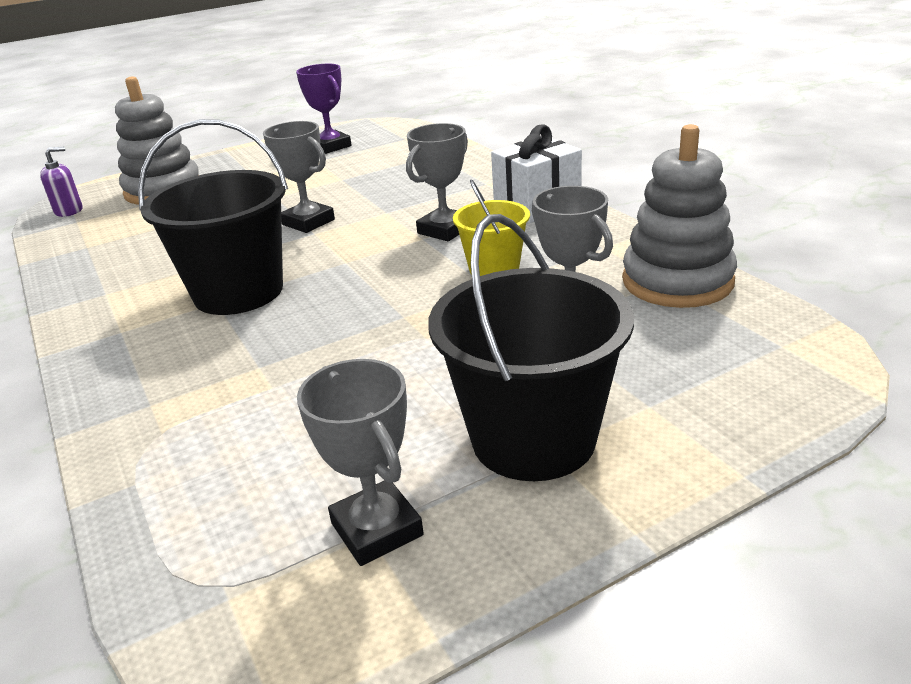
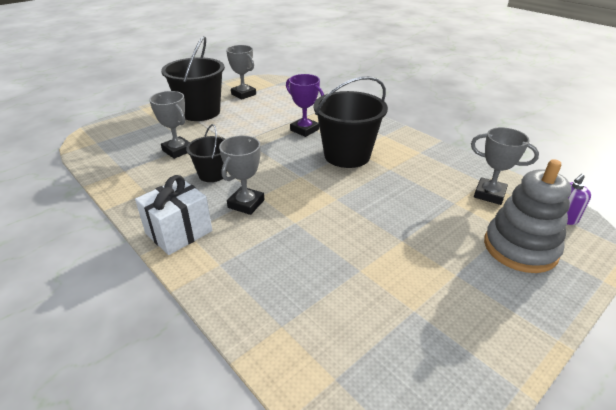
camera: 165 degrees right, 5 degrees up
grey trophy [263,121,335,233] -> grey trophy moved to [471,127,539,205]
purple trophy [296,64,352,154] -> purple trophy moved to [286,74,324,137]
yellow bucket [453,180,530,276] -> black bucket [186,124,227,182]
grey stacking toy [622,124,737,308] -> none

